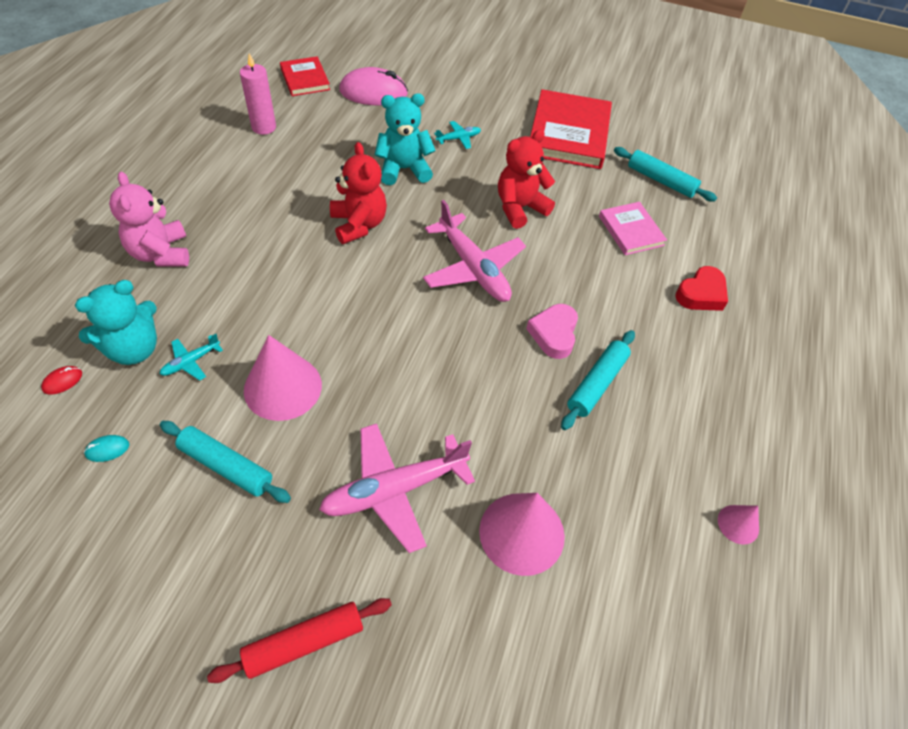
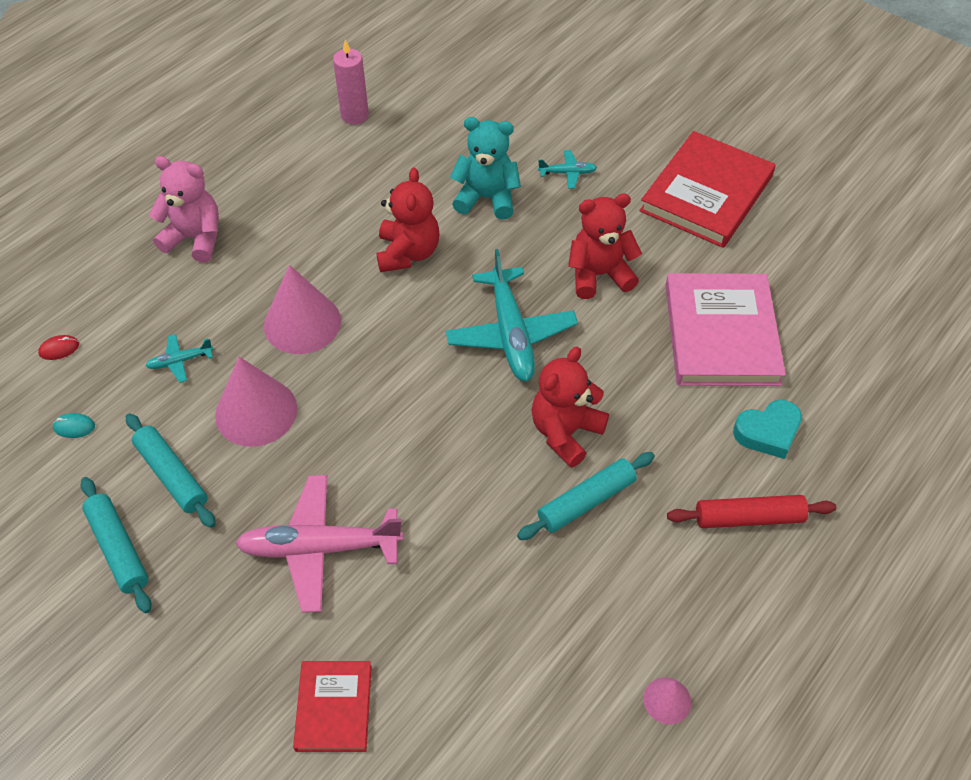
camera: 25 degrees right, 0 degrees up
turquoise teddy bear [75,280,157,365] -> none
pink teddy bear [109,172,189,267] -> pink teddy bear turned 105 degrees clockwise [149,156,219,262]
red rolling pin [207,598,392,683] -> red rolling pin moved to [667,495,836,528]
red book [280,56,330,96] -> red book moved to [293,661,372,752]
pink mouse [339,67,408,106] -> none
pink plane [423,200,526,302] -> turquoise plane [446,249,578,381]
pink cone [479,493,565,576] -> pink cone moved to [264,265,341,354]
pink heart [526,304,578,359] -> red teddy bear [532,347,609,468]
pink book [599,202,667,255] -> pink book [665,273,786,386], size x1.81
turquoise rolling pin [614,147,717,202] -> turquoise rolling pin moved to [81,477,152,613]
red heart [675,266,728,311] -> turquoise heart [733,400,802,459]

